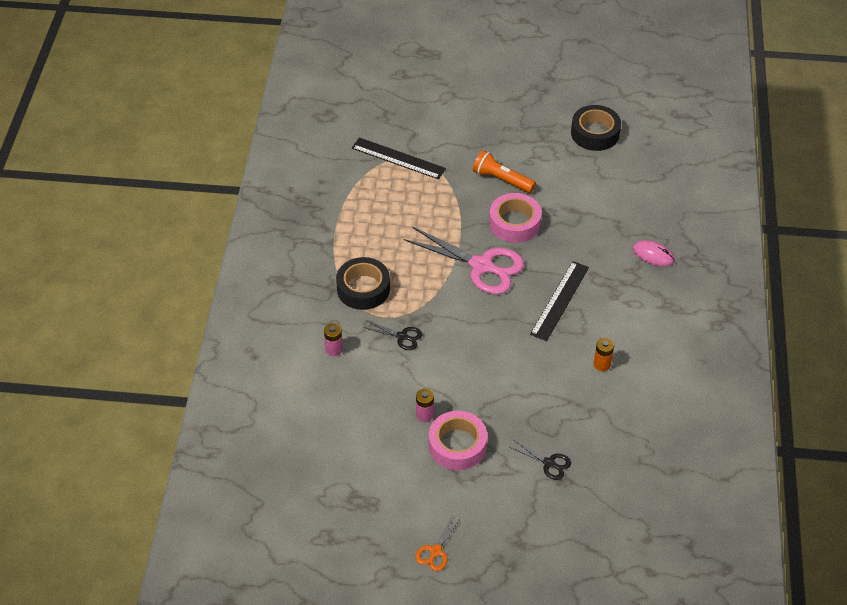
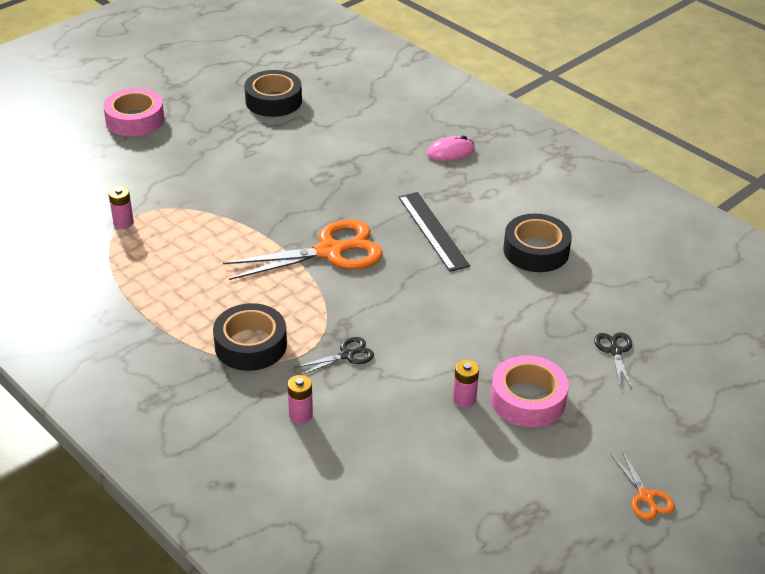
camera: 50 degrees left, 10 degrees down
black ruler [352,137,446,179] -> pink battery [109,186,134,229]
pink scissors [404,227,524,294] -> orange scissors [223,220,383,280]
orange flashlight [473,150,536,193] -> none
pink tape [489,193,542,243] -> pink tape moved to [103,88,164,137]
black scissors [510,440,571,480] -> black scissors turned 75 degrees counterclockwise [594,332,632,389]
orange battery [594,338,614,371] -> black tape [503,214,572,272]

